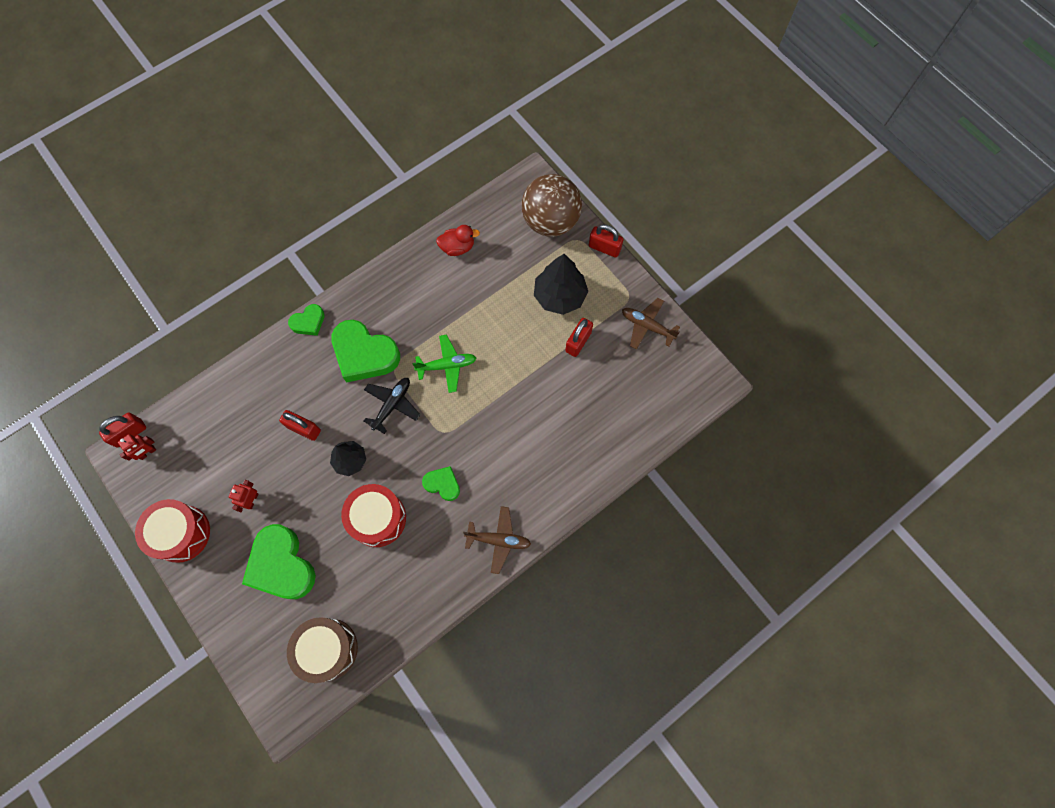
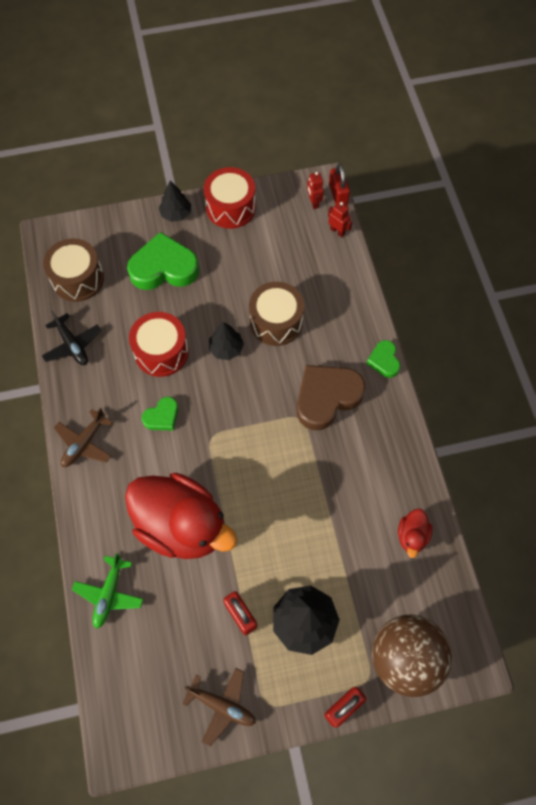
camera: 115 degrees right, 5 degrees down
red robot [229,480,258,512] -> red robot moved to [328,202,352,237]
red padlock [279,410,321,441] -> brown drum [249,282,304,346]
green heart [331,320,400,383] -> brown heart [297,365,366,430]
black plane [364,378,420,434] -> black plane moved to [42,310,101,365]
green plane [412,335,476,393] -> green plane moved to [72,553,143,629]
brown plane [622,298,680,350] -> brown plane turned 60 degrees clockwise [182,668,256,746]
none -> red duck [125,473,237,559]
none -> black tree [159,181,191,222]

